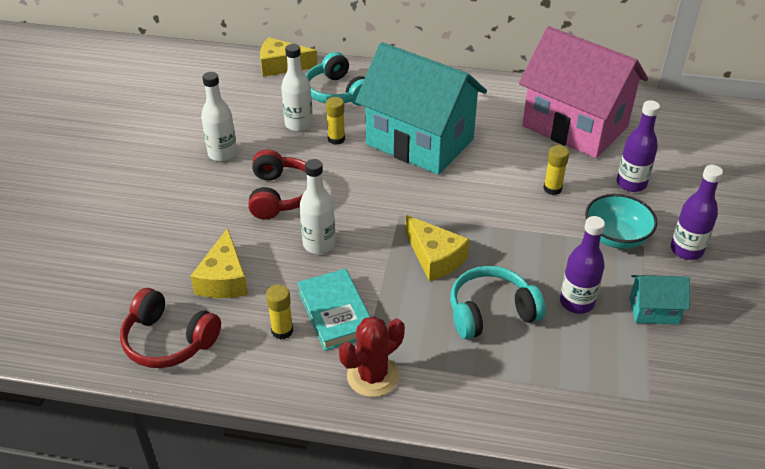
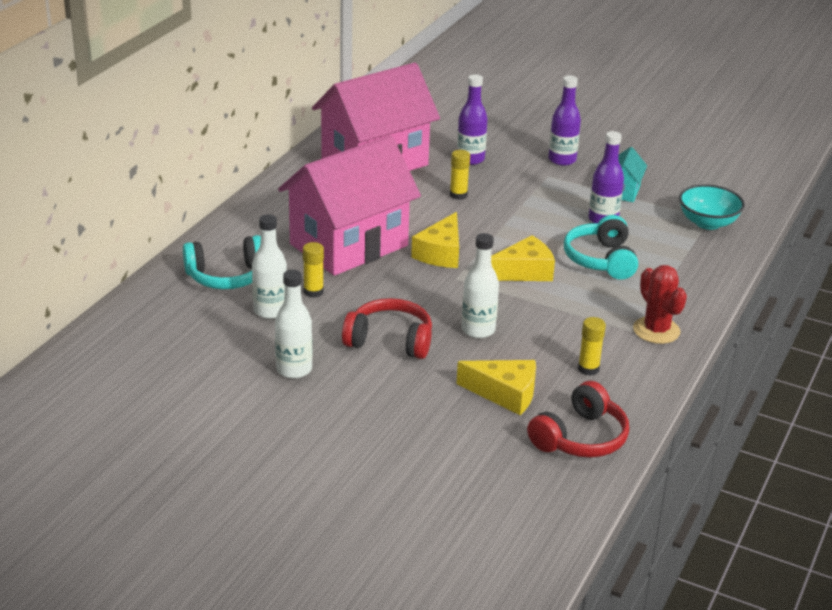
camera: 75 degrees left, 10 degrees down
yellow cheese [260,37,318,77] -> yellow cheese moved to [411,212,459,268]
turquoise book [297,269,370,351] -> none
turquoise house [355,42,487,175] -> pink house [278,135,421,276]
turquoise bowl [585,194,657,249] -> turquoise bowl moved to [679,184,745,230]

